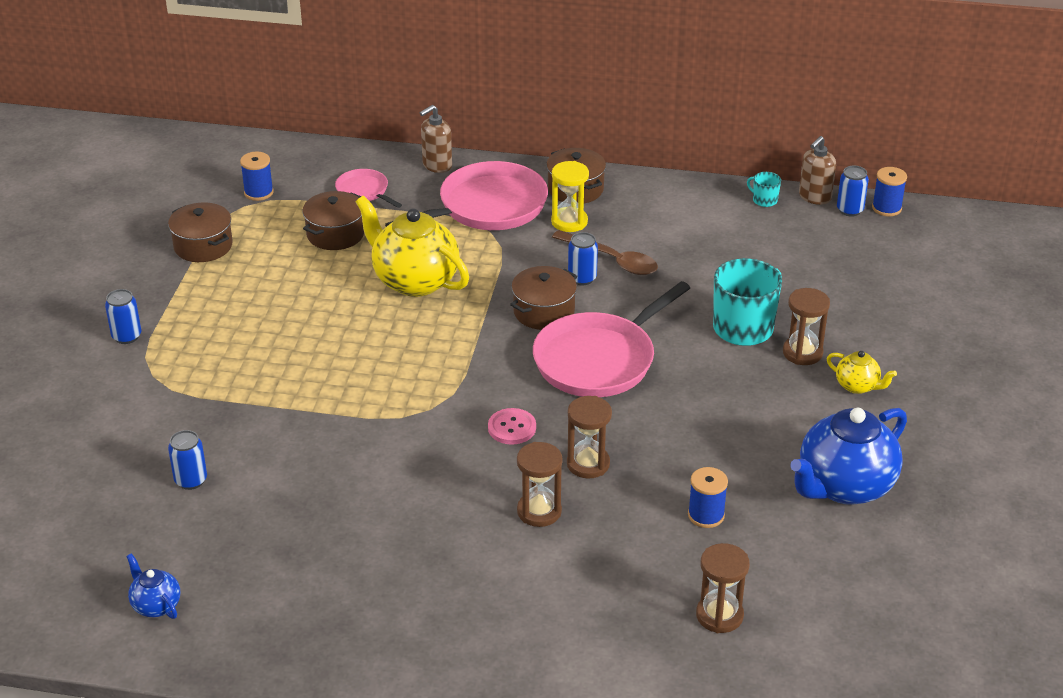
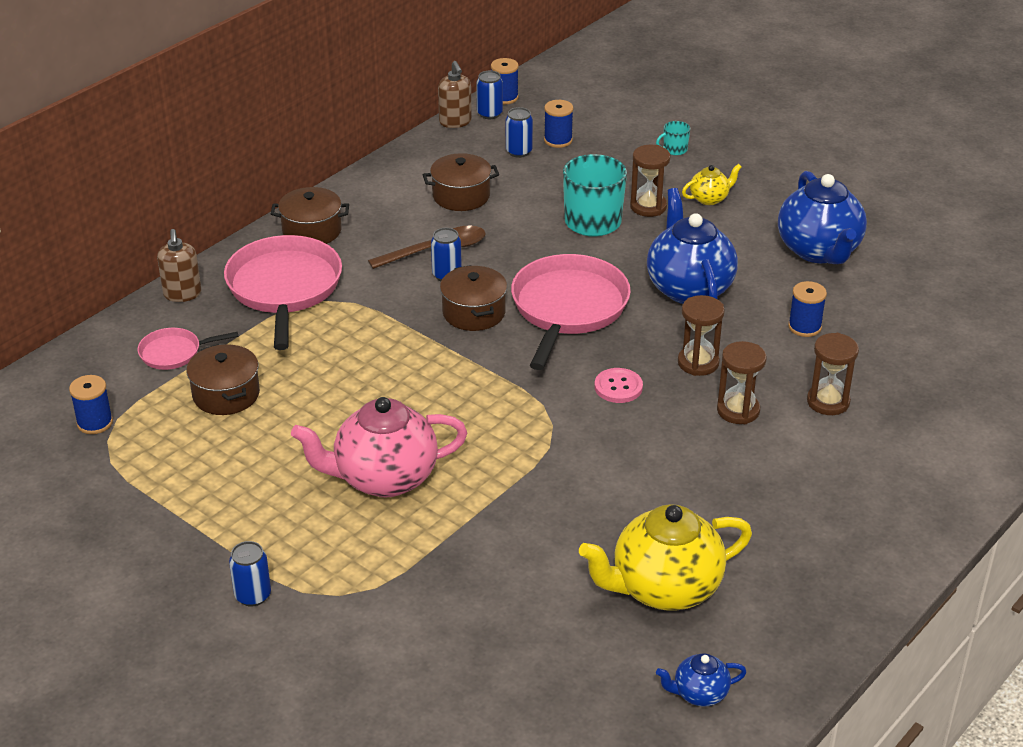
camera: 60 degrees left, 0 degrees up
brown pot [168,202,233,262] -> brown pot moved to [423,153,499,211]
blue can [168,430,207,490] -> blue can moved to [506,107,533,158]
yellow teapot [356,196,469,297] -> yellow teapot moved to [579,504,752,611]
pink pan [533,281,690,397] -> pink pan turned 150 degrees counterclockwise [511,254,631,370]
yellow hourglass [551,161,589,232] -> none
brown hourglass [696,543,750,633] -> brown hourglass moved to [807,333,859,415]
turquoise mug [747,172,781,207] -> turquoise mug moved to [656,121,690,155]
none -> pink teapot [291,397,467,497]
none -> blue spool [544,100,573,148]
none -> blue teapot [647,188,738,304]

